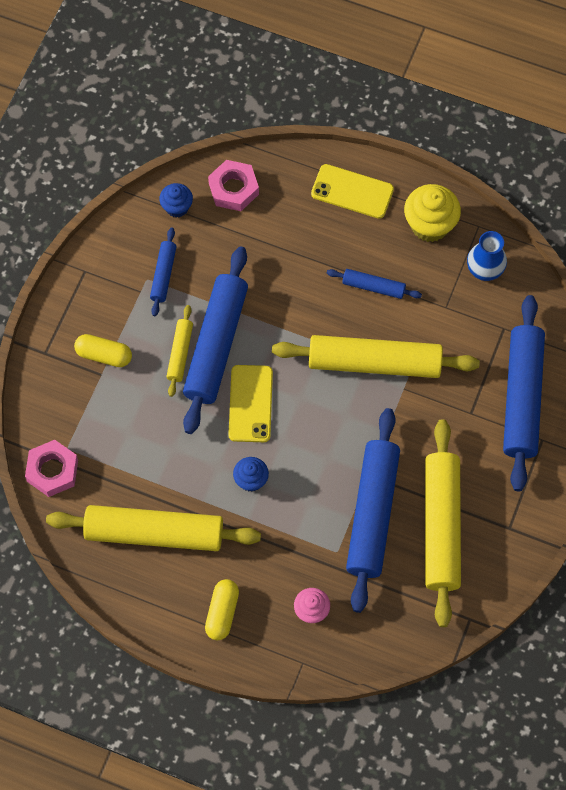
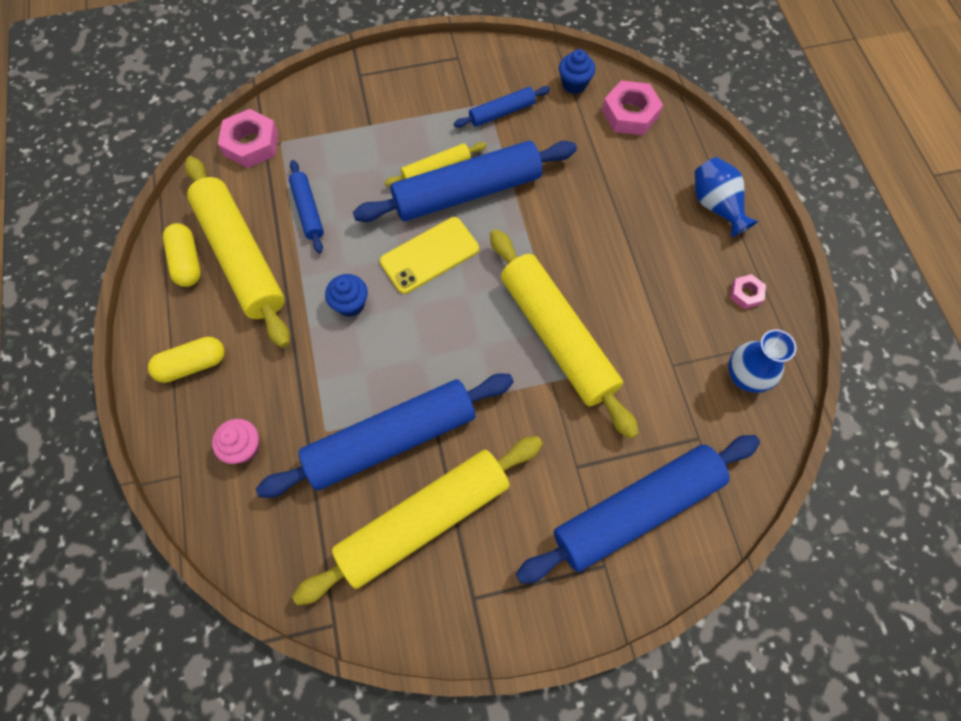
camera: 55 degrees right, 0 degrees up
yellow capsule [74,334,132,367] -> yellow capsule moved to [163,223,201,287]
yellow phone [311,164,394,219] -> blue vase [695,157,758,237]
blue rolling pin [327,269,422,299] -> blue rolling pin moved to [289,160,324,253]
yellow cupcake [404,184,461,242] -> pink nut [730,274,766,309]

